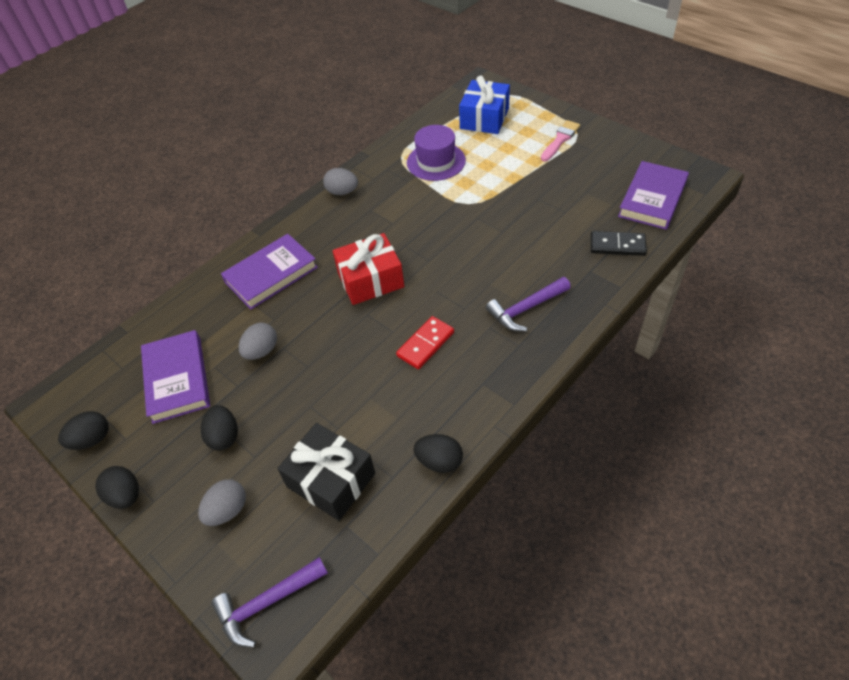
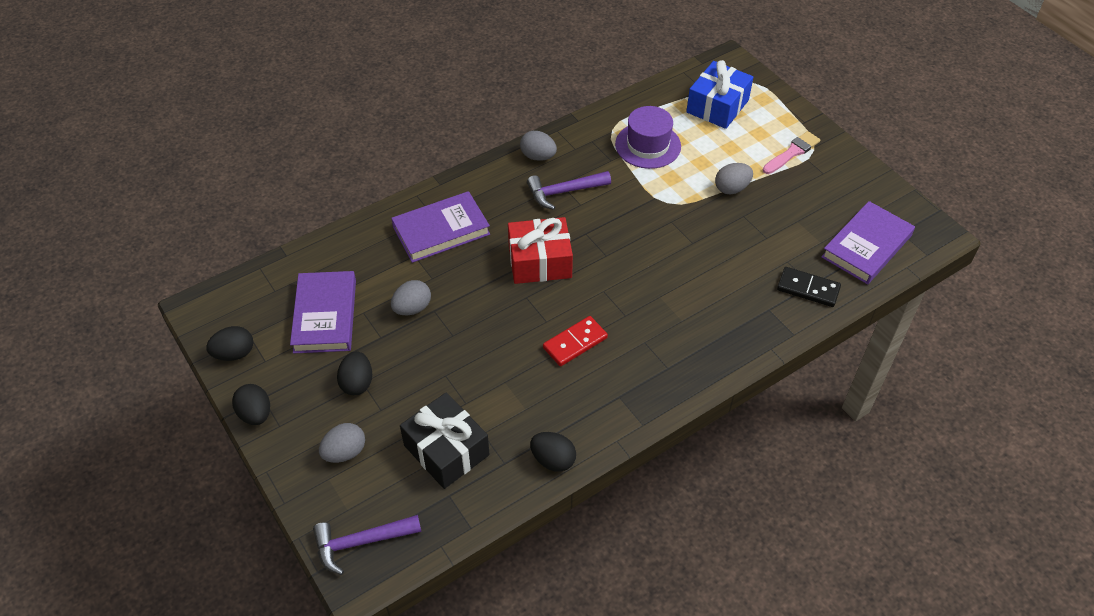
camera: 10 degrees right, 0 degrees up
purple hammer [486,277,571,331] -> purple hammer moved to [527,171,611,210]
none -> grey egg [715,163,753,194]

